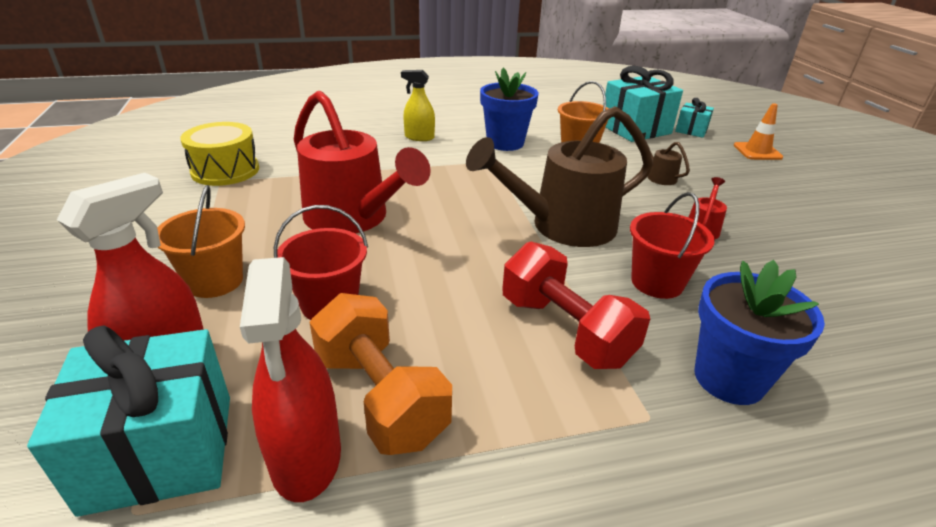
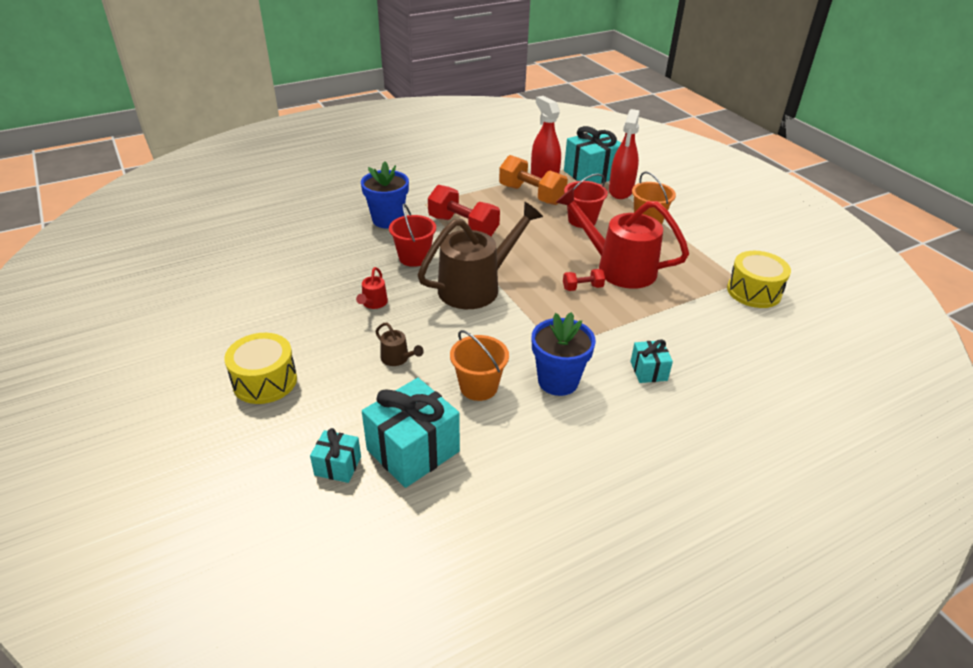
camera: 165 degrees right, 5 degrees up
yellow spray bottle [401,70,435,141] -> turquoise gift [630,339,673,383]
orange traffic cone [733,103,783,160] -> none
none -> yellow drum [224,333,297,404]
none -> red dumbbell [563,269,605,291]

